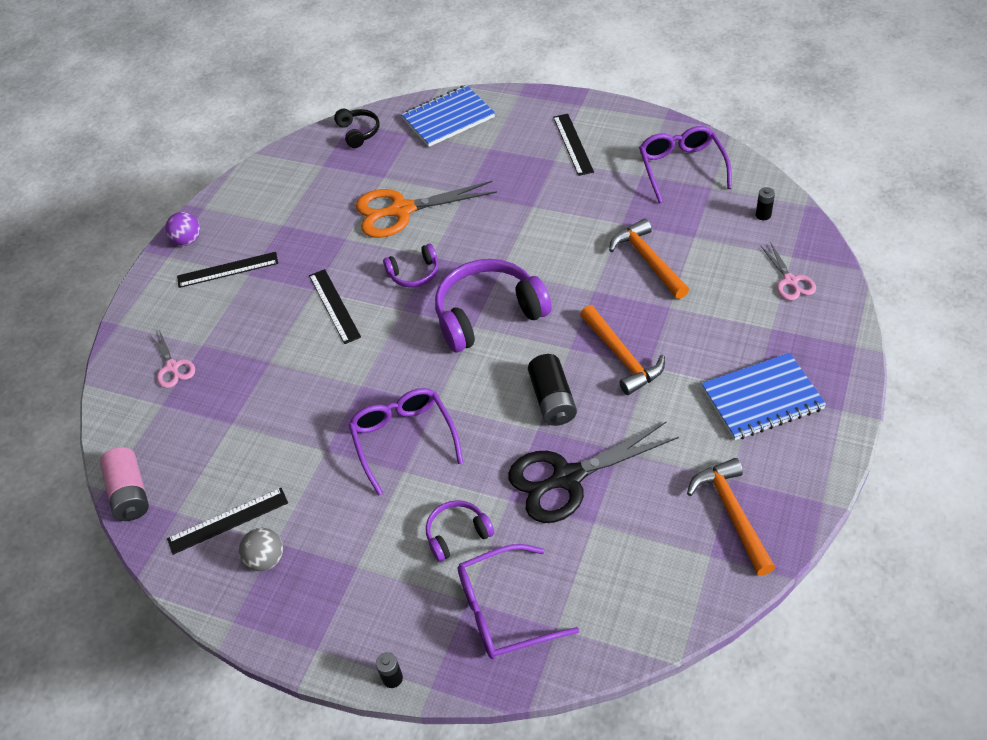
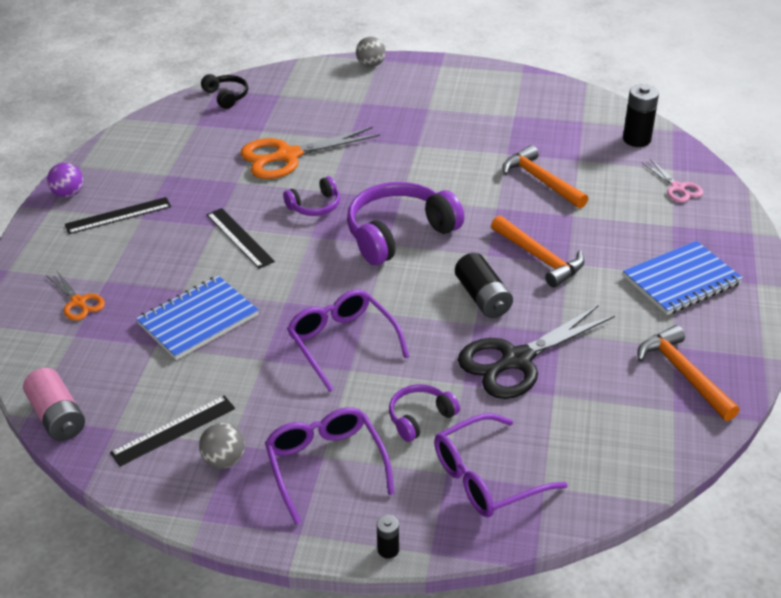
camera: 15 degrees left, 10 degrees down
pink scissors [150,330,195,388] -> orange scissors [47,270,105,321]
blue notebook [401,85,495,147] -> blue notebook moved to [136,276,259,360]
black ruler [553,114,594,176] -> none
purple glasses [639,126,732,203] -> purple glasses moved to [265,407,395,525]
black battery [756,187,775,220] -> black battery [623,84,659,147], size x1.92
none -> grey ball [356,37,386,67]

